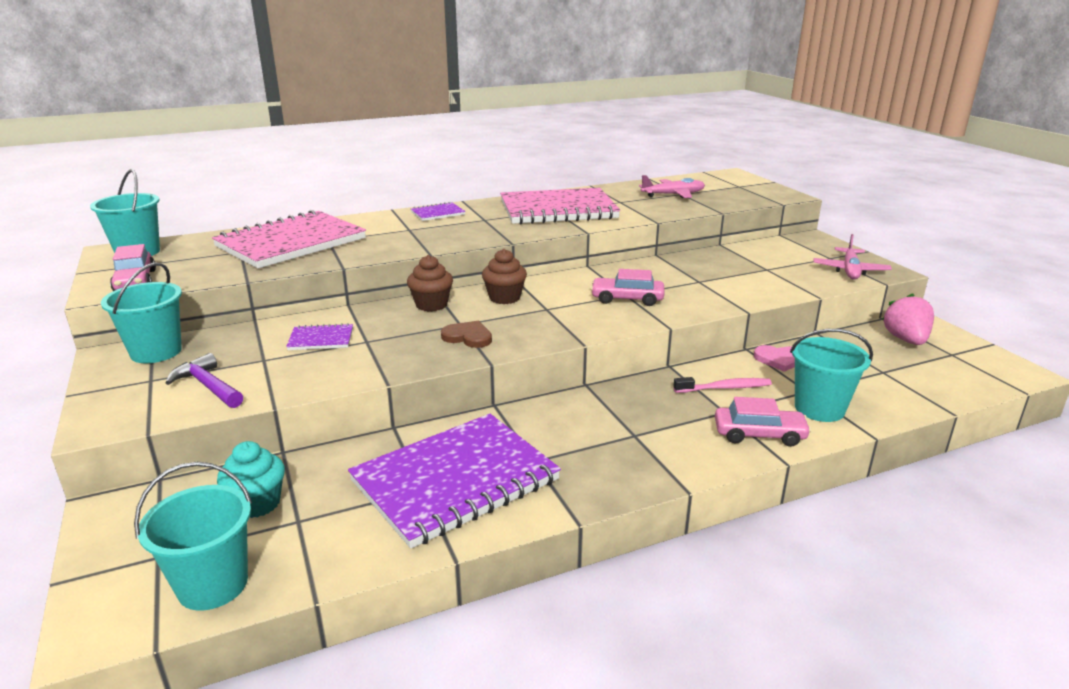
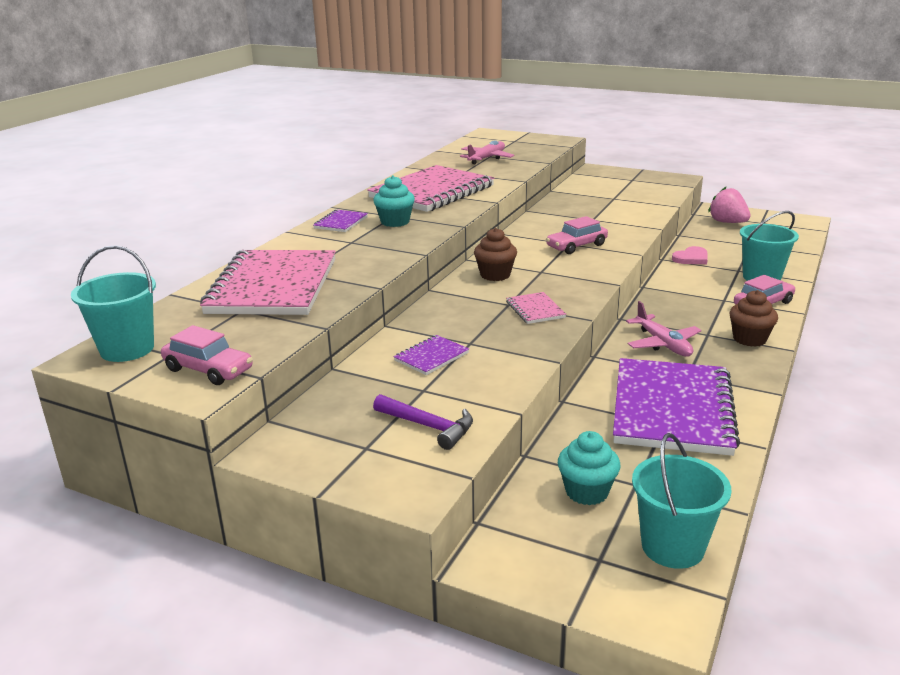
camera: 40 degrees left, 0 degrees up
turquoise bucket [101,262,182,363] -> none
purple hammer [165,353,243,408] -> purple hammer turned 150 degrees counterclockwise [373,394,473,450]
brown cupcake [407,255,453,311] -> brown cupcake moved to [729,290,778,347]
brown heart [441,321,492,348] -> pink notebook [506,292,566,324]
pink toothbrush [673,377,772,393] -> none
pink plane [813,234,892,280] -> pink plane moved to [626,301,701,357]
none -> turquoise cupcake [373,175,415,227]

